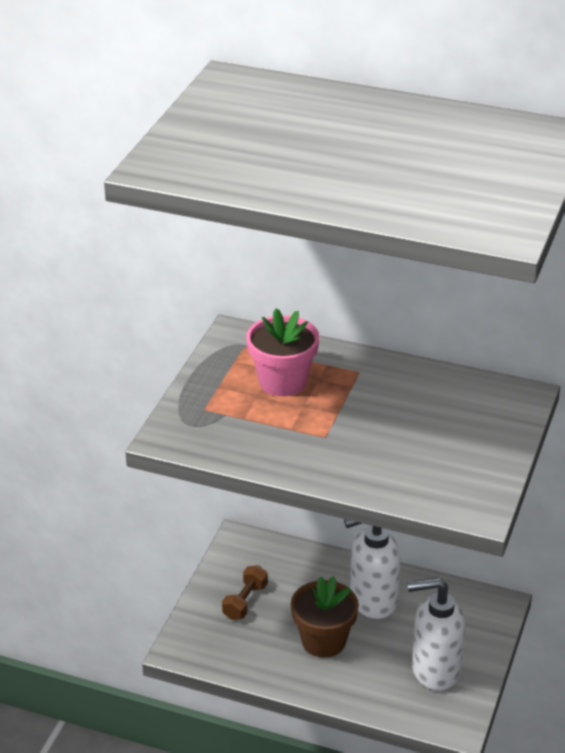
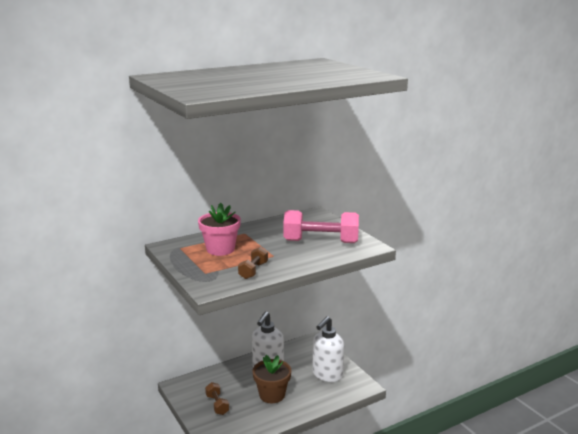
camera: 50 degrees left, 15 degrees down
none -> brown dumbbell [238,247,268,279]
none -> pink dumbbell [283,210,359,243]

